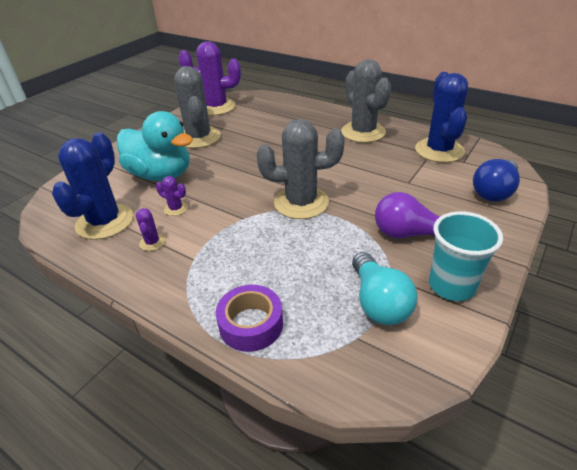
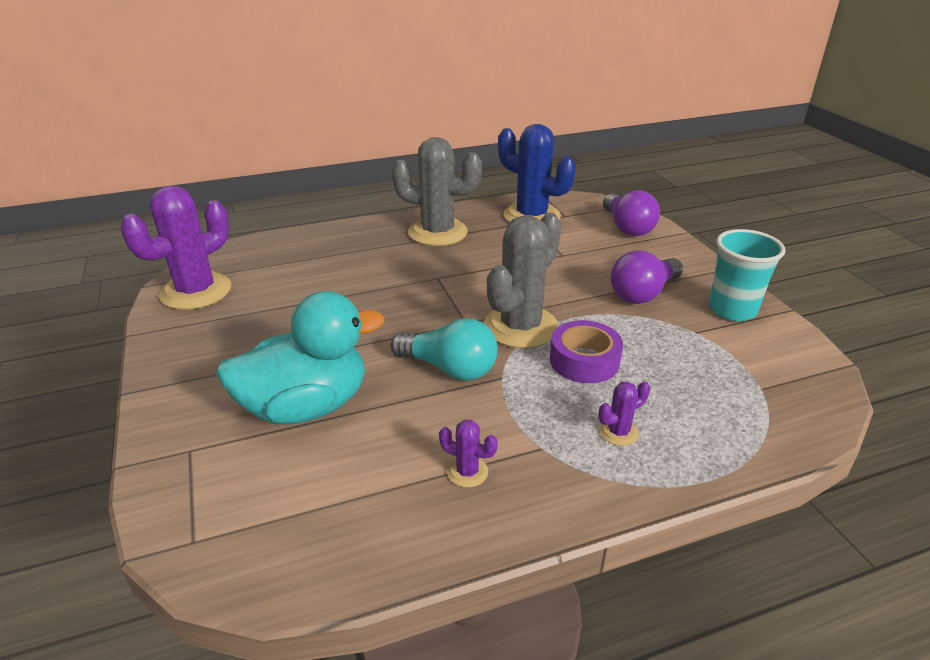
camera: 55 degrees left, 5 degrees down
blue cactus [52,132,134,240] -> none
purple cactus [156,176,188,216] -> purple cactus moved to [599,381,650,446]
grey cactus [174,66,221,148] -> none
purple tape [216,285,283,352] -> purple tape moved to [550,320,623,383]
turquoise light bulb [352,252,418,325] -> turquoise light bulb moved to [391,318,497,381]
blue light bulb [473,159,520,202] -> purple light bulb [603,190,660,236]

